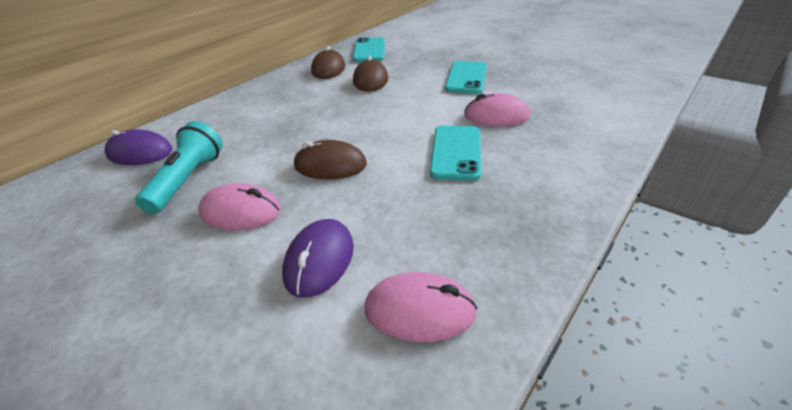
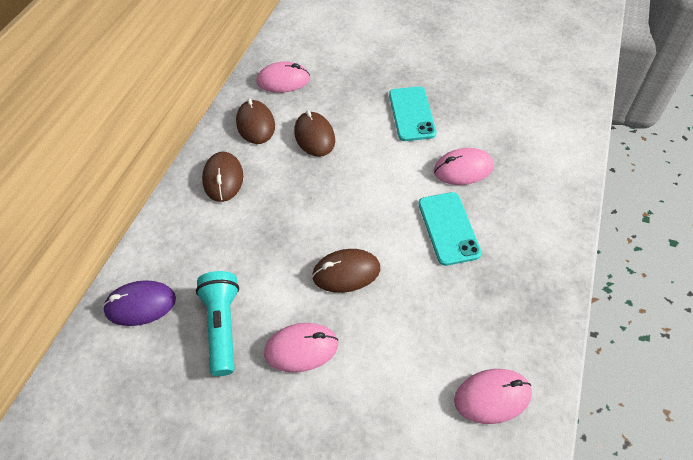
camera: 20 degrees left, 15 degrees up
purple mouse [282,219,354,298] -> none
turquoise phone [353,37,385,62] -> pink mouse [256,62,310,93]
none -> brown mouse [202,152,243,202]

